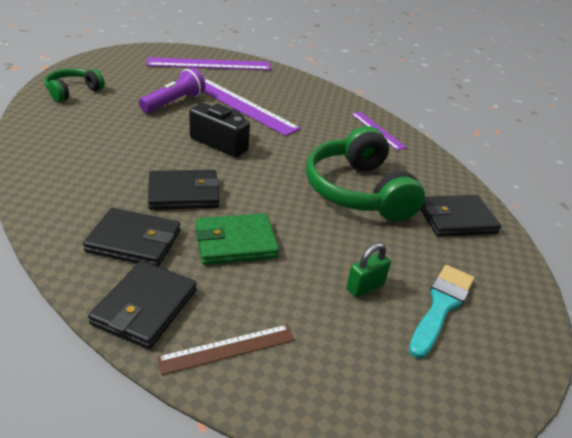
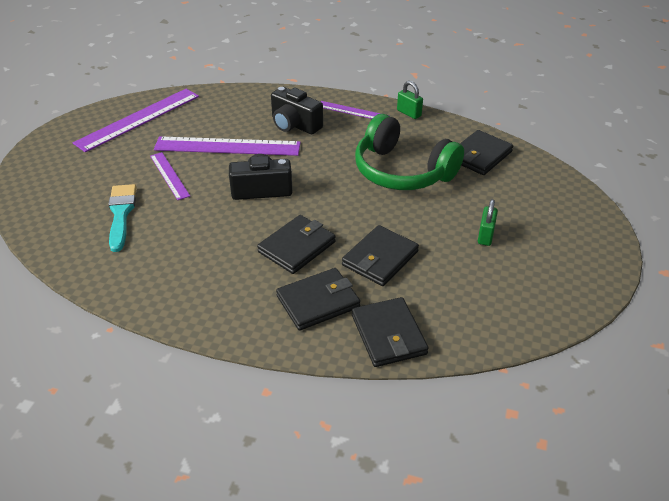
camera: 35 degrees left, 5 degrees up
green headphones [44,68,105,102] -> none
purple flashlight [139,67,205,113] -> purple ruler [150,152,190,200]
brown ruler [157,325,295,375] -> none
green wallet [196,213,279,265] -> black wallet [342,225,419,286]
turquoise brush [409,265,474,359] -> turquoise brush moved to [108,184,136,252]
none -> black camera [271,87,323,134]
none -> green padlock [397,81,423,119]

